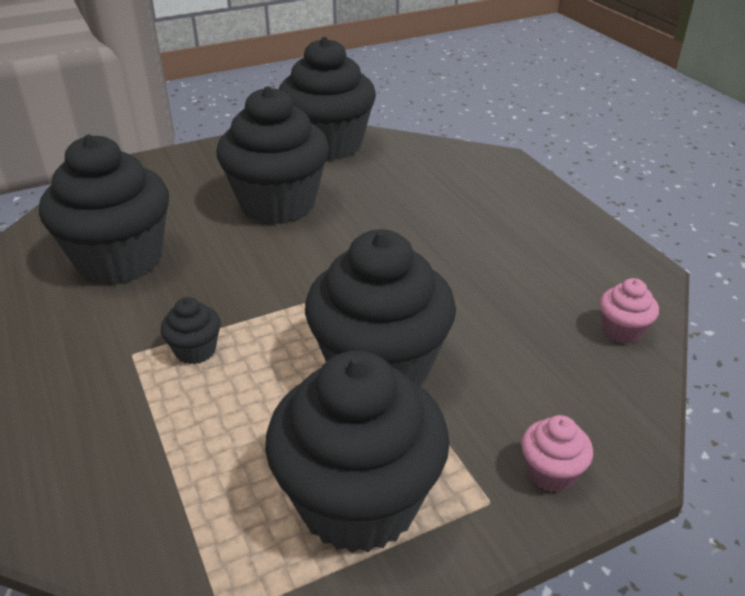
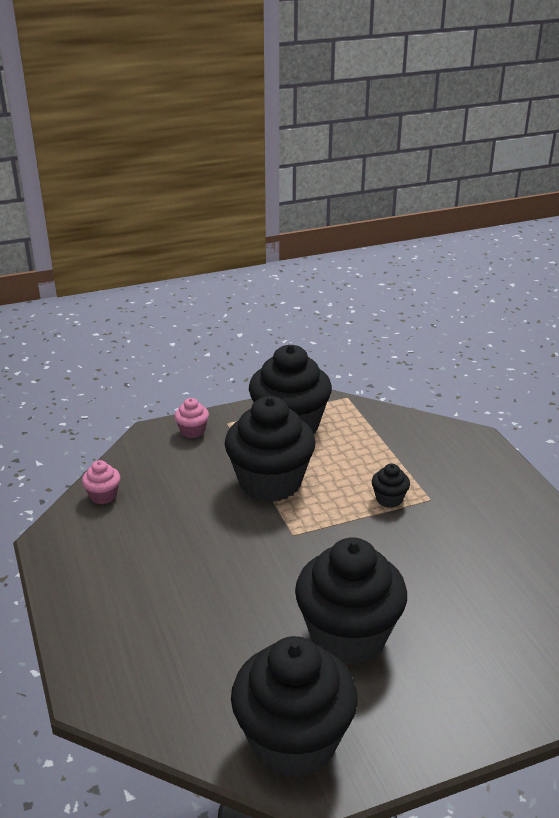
camera: 175 degrees left, 5 degrees down
black cupcake [39,134,169,285] -> none

